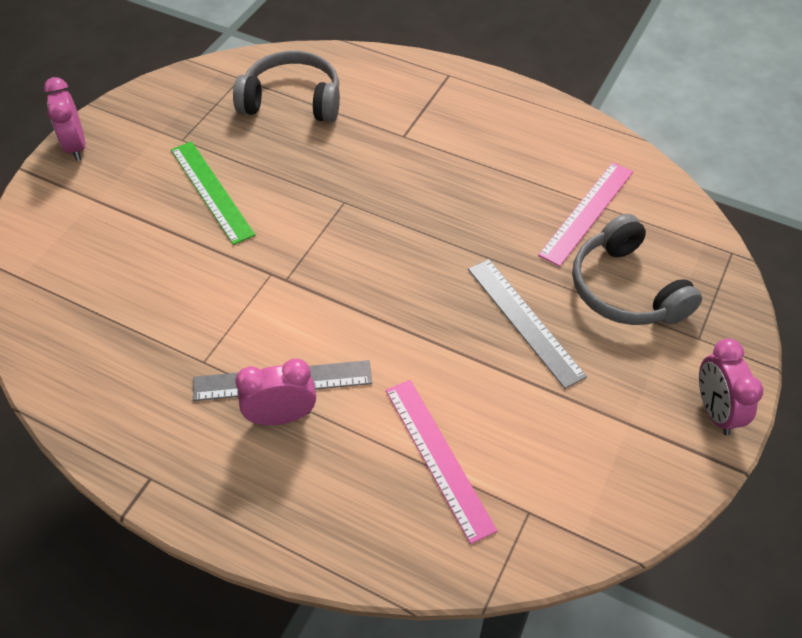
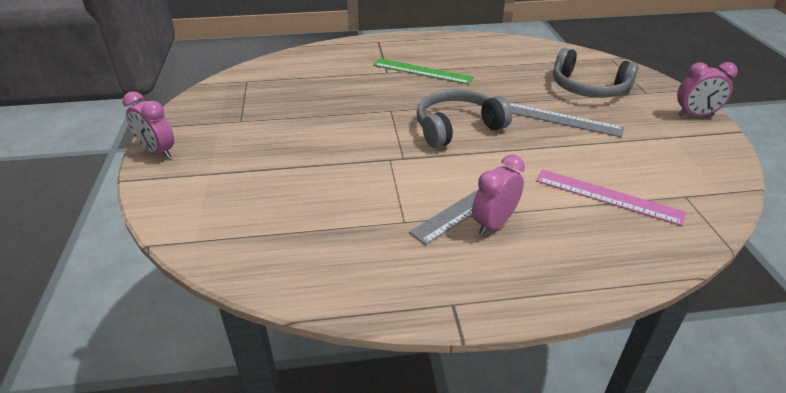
camera: 35 degrees left, 15 degrees down
green ruler [171,141,255,245] -> green ruler moved to [373,59,474,85]
grey headphones [233,51,340,122] -> grey headphones moved to [417,89,512,148]
pink ruler [538,162,633,267] -> none
pink clock [699,338,763,435] -> pink clock turned 45 degrees counterclockwise [677,62,738,116]

